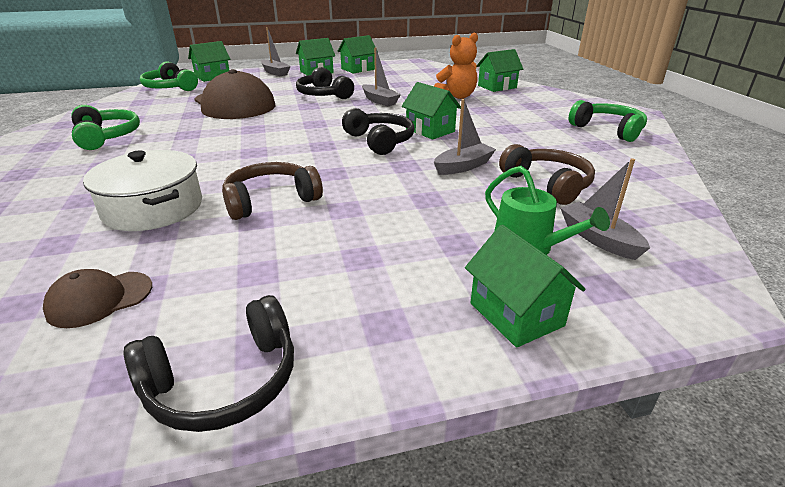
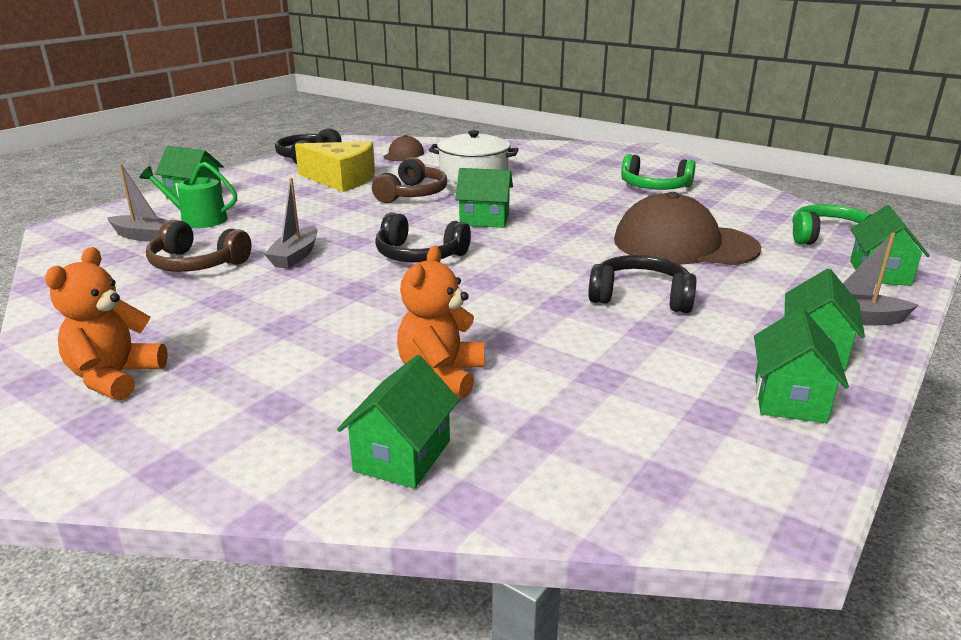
camera: 140 degrees right, 5 degrees down
grey boat [362,47,401,106] -> none
green house [402,82,461,139] -> green house moved to [455,168,513,228]
green headphones [569,100,647,142] -> orange teddy bear [45,247,168,400]
none -> yellow cheese [295,141,375,192]

